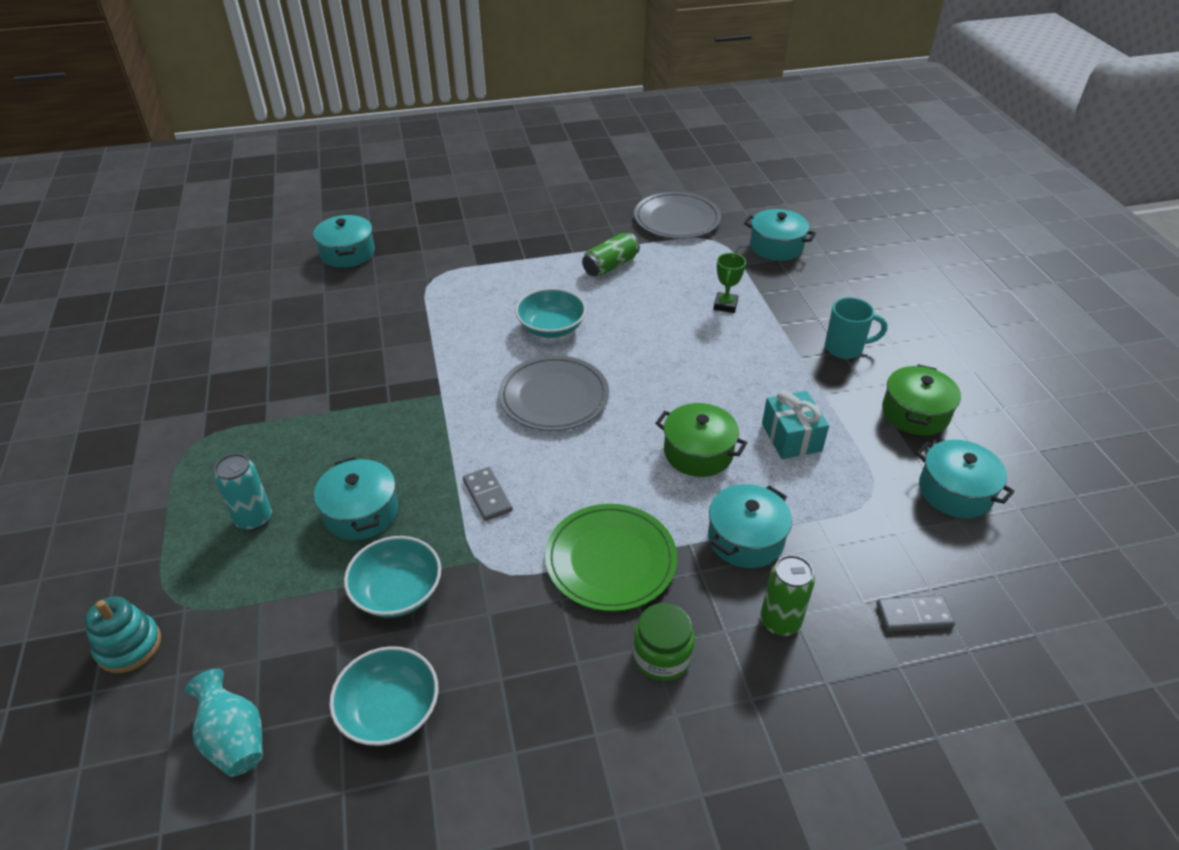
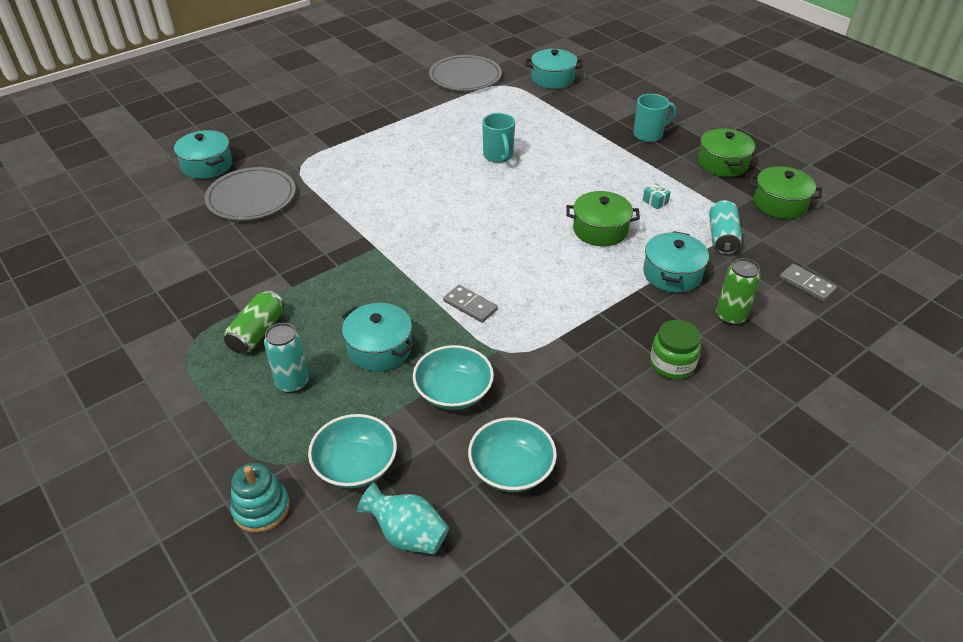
camera: 25 degrees left, 0 degrees up
grey plate [499,355,609,431] -> grey plate moved to [205,167,296,220]
turquoise bowl [515,288,586,338] -> turquoise bowl moved to [308,414,397,489]
green plate [545,504,677,612] -> none
green can [582,233,640,277] -> green can moved to [224,290,284,354]
green trophy [714,253,746,313] -> none
turquoise gift [762,391,829,459] -> turquoise gift [643,183,671,210], size x0.50
grey domino [876,595,955,631] -> grey domino turned 75 degrees clockwise [779,264,837,301]
turquoise pot [916,440,1015,518] -> green pot [749,166,822,219]
none -> turquoise mug [482,113,515,163]
none -> turquoise can [709,200,742,255]

